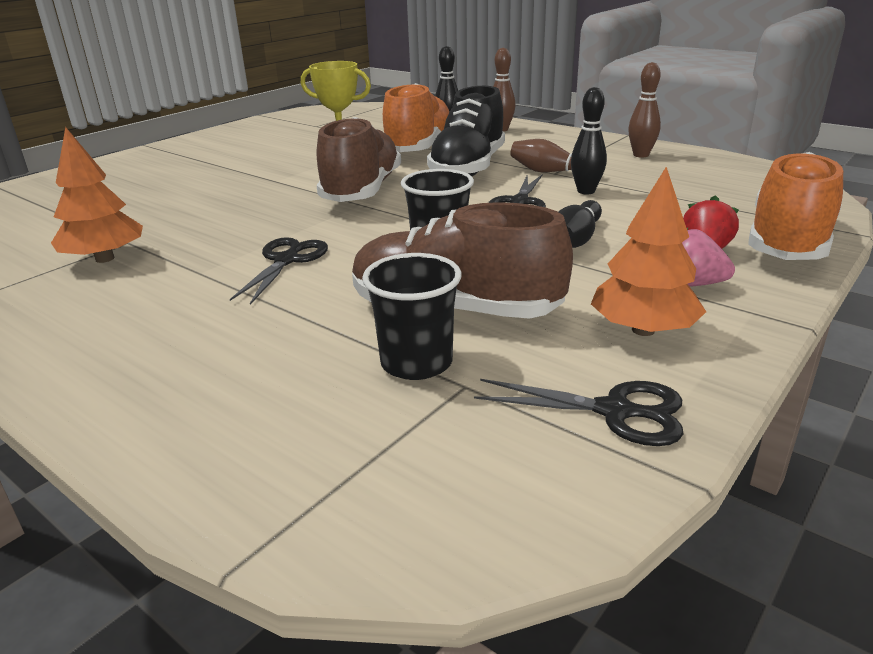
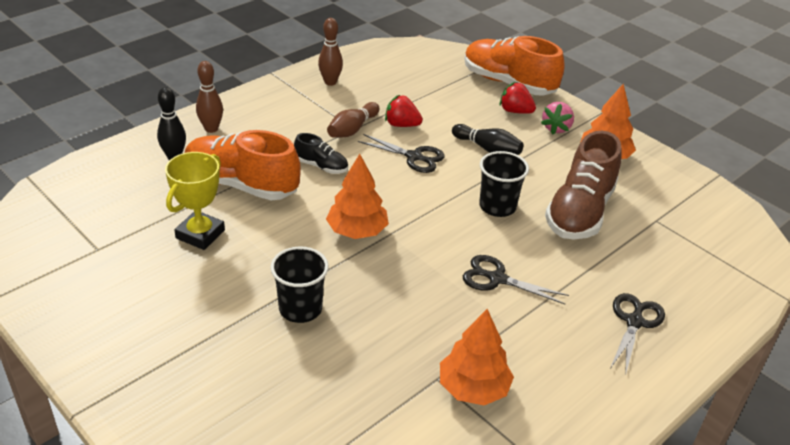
camera: 85 degrees left, 10 degrees up
brown shoe [317,117,401,202] -> orange tree [326,154,389,239]
black cup [362,253,462,380] -> black cup moved to [270,246,329,323]
black shoe [427,86,505,176] -> black shoe [294,133,348,174], size x0.48
black scissors [474,379,683,446] -> black scissors moved to [611,293,665,376]
black bowling pin [571,87,607,194] -> red strawberry [385,95,423,127]

